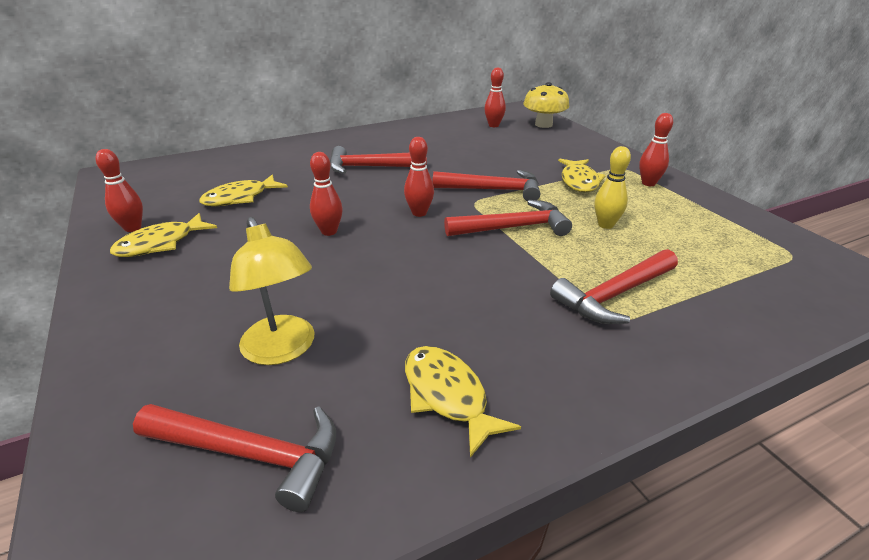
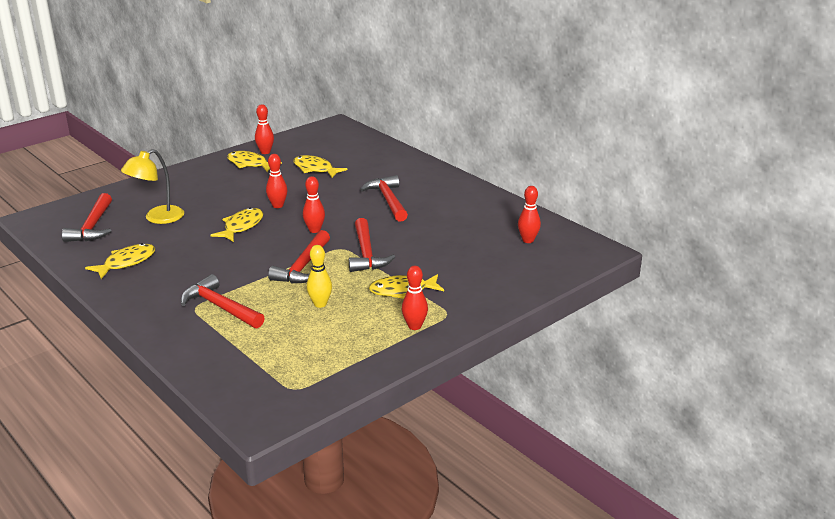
camera: 75 degrees right, 5 degrees down
red hammer [444,200,572,236] -> red hammer turned 45 degrees clockwise [268,230,330,283]
yellow mushroom [523,82,570,128] -> none
none -> yellow fish [210,207,263,242]

